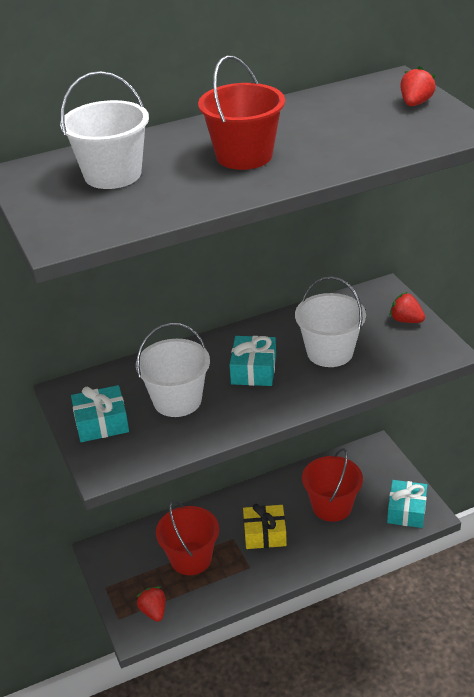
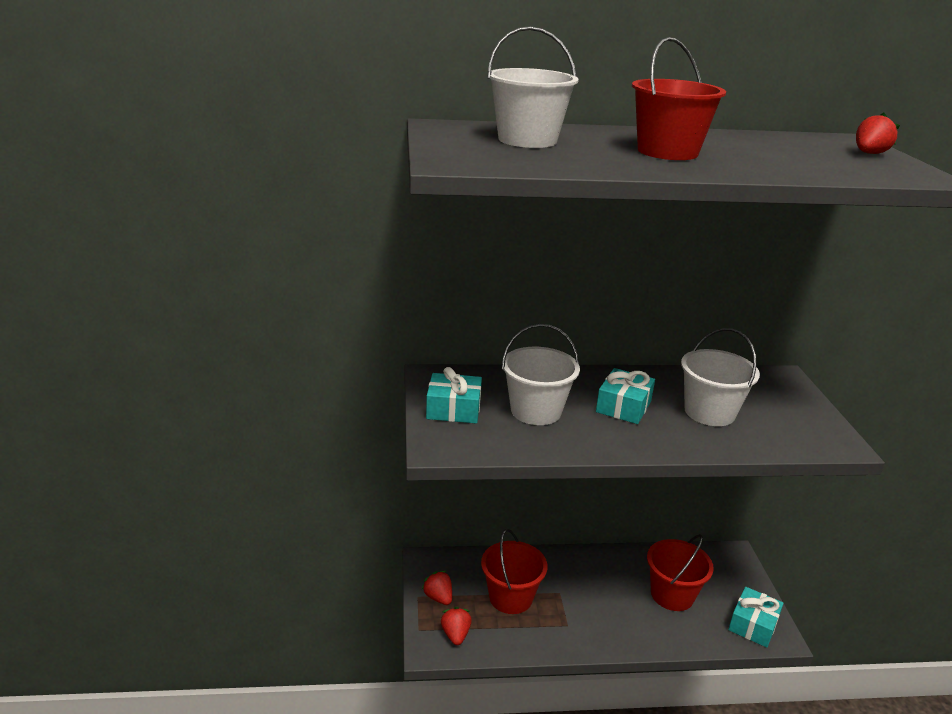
camera: 15 degrees right, 10 degrees down
yellow gift [243,504,287,549] -> none
red strawberry [389,292,425,323] -> red strawberry moved to [422,571,452,605]

